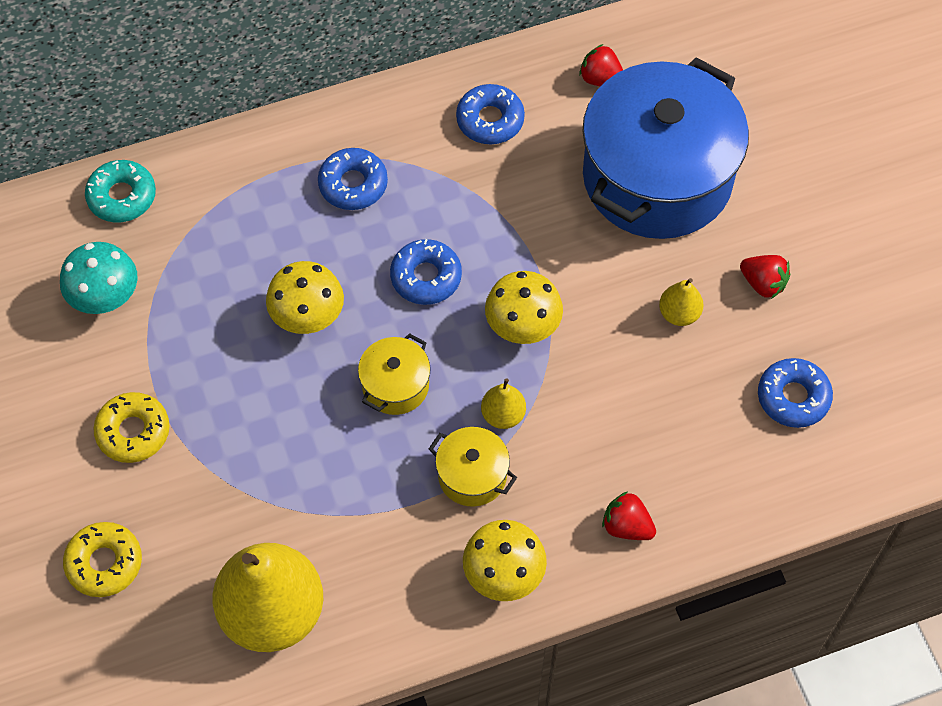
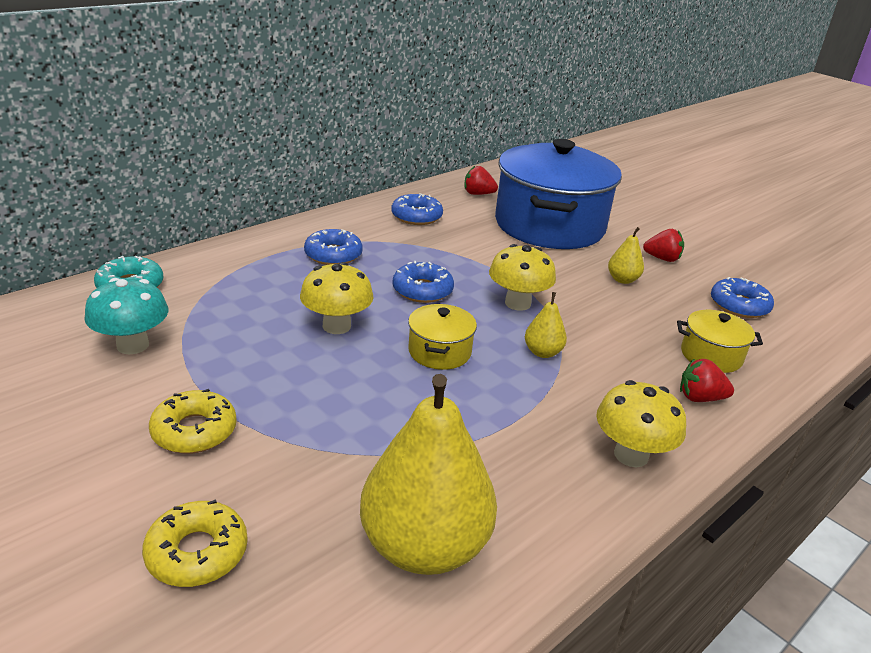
camera: 25 degrees left, 30 degrees down
yellow pot [429,427,517,507] -> yellow pot moved to [677,310,763,373]

